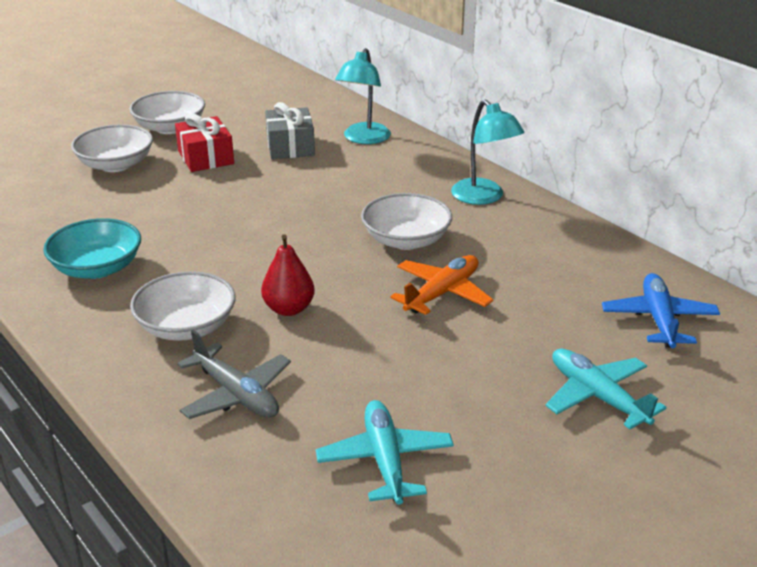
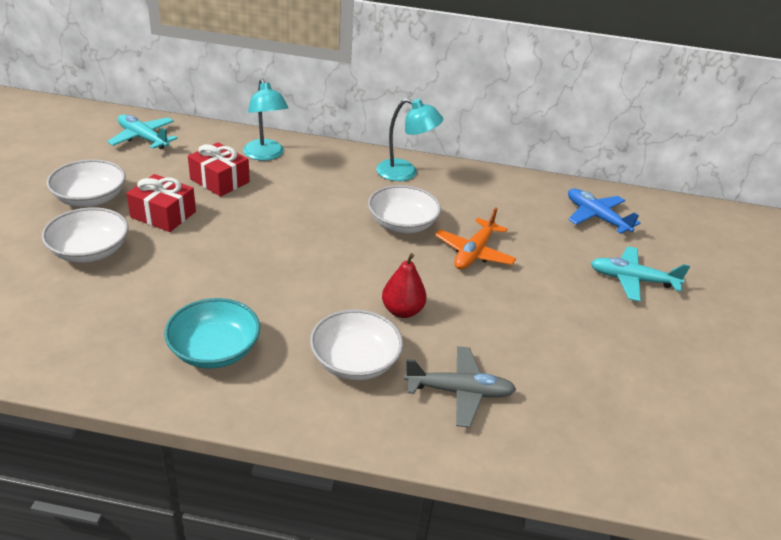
camera: 45 degrees left, 5 degrees up
grey gift [265,102,315,159] -> red gift [188,143,250,197]
turquoise plane [316,400,454,505] -> turquoise plane moved to [107,114,178,149]
orange plane [390,255,493,315] -> orange plane turned 150 degrees counterclockwise [435,208,516,270]

